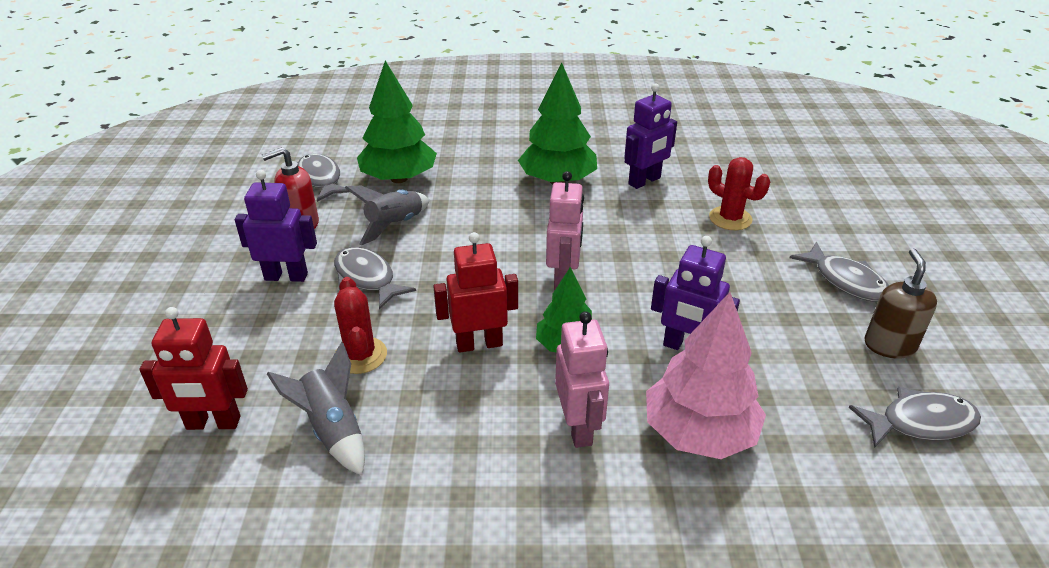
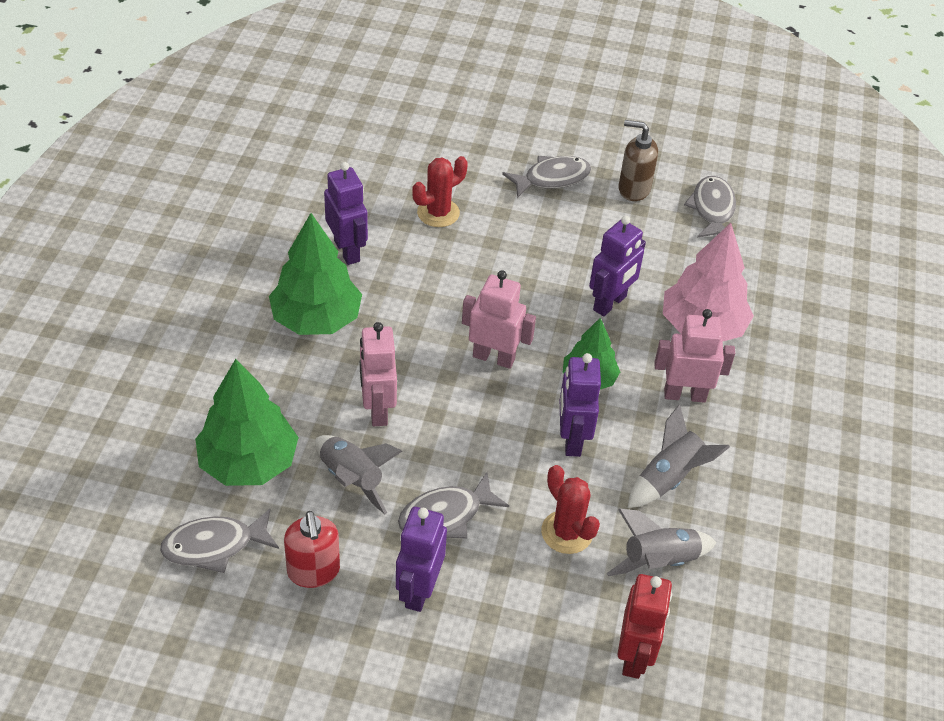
camera: 80 degrees left, 10 degrees up
red cactus [334,277,387,374] -> red cactus turned 60 degrees clockwise [541,465,600,554]
red robot [433,232,518,353] -> purple robot [560,353,601,457]
none -> pink robot [360,322,397,426]
none -> grey rocket [628,404,730,508]

